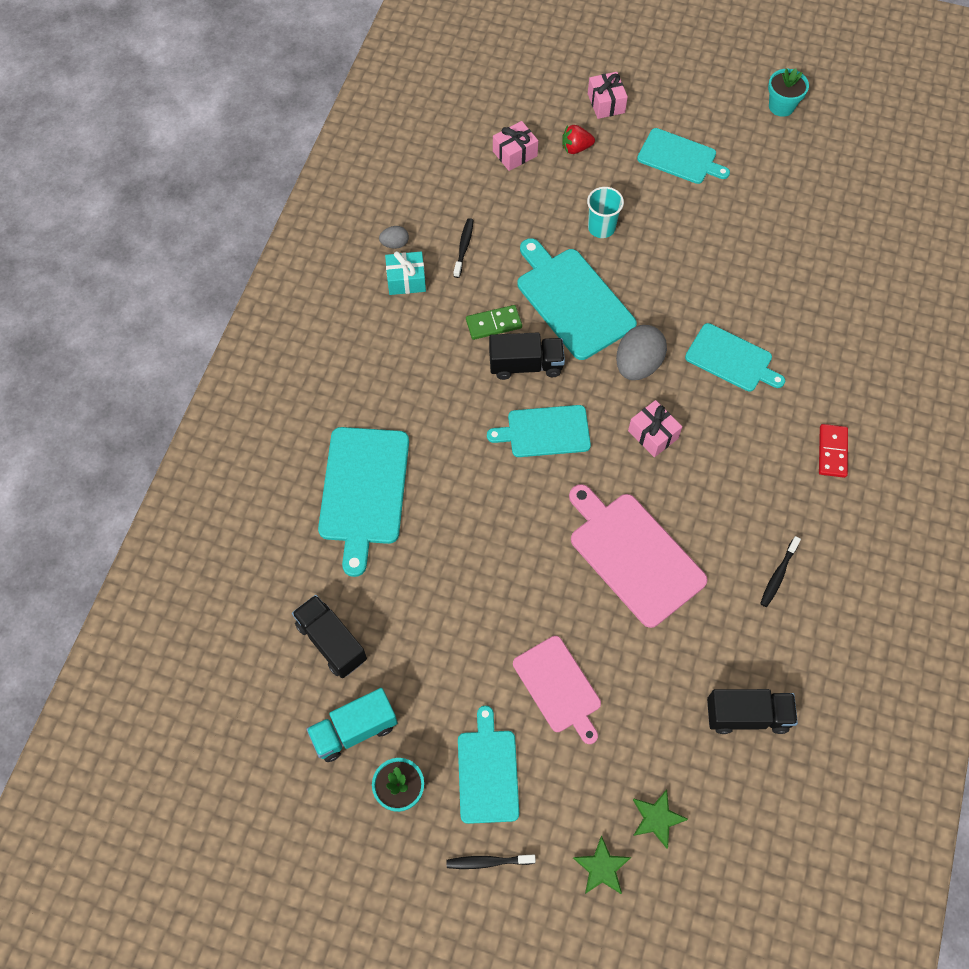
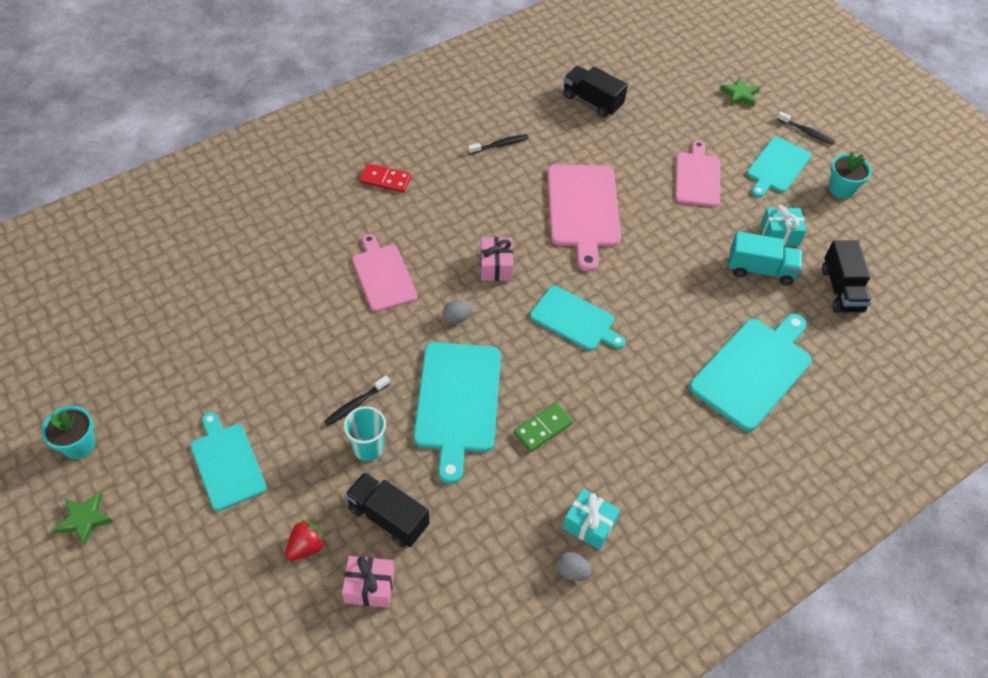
camera: 145 degrees left, 10 degrees down
turquoise truck [306,688,398,762] -> turquoise truck moved to [728,231,802,285]
black toothbrush [453,218,473,278] -> black toothbrush moved to [324,376,390,426]
green domino [466,305,522,340] -> green domino turned 60 degrees counterclockwise [514,402,573,452]
black truck [489,333,565,380] -> black truck moved to [345,472,429,547]
red strawberry [562,125,595,154] -> red strawberry turned 75 degrees counterclockwise [285,520,326,561]
pink gift [588,72,628,119] -> none
grey egg [616,325,667,380] -> grey egg [443,300,473,324], size x0.50
green star [633,789,688,849] -> green star moved to [54,492,113,546]
turquoise cutting board [685,323,785,391] -> pink cutting board [352,234,417,311]
red domino [819,424,848,478] -> red domino turned 60 degrees clockwise [360,163,411,193]
none -> turquoise gift [761,205,806,246]

